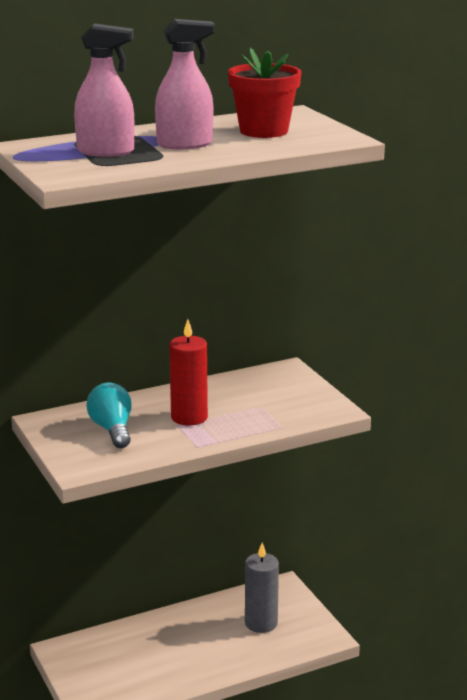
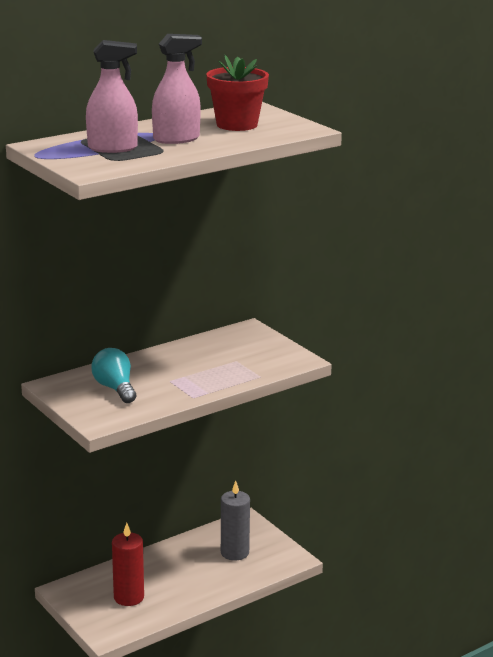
camera: 10 degrees left, 0 degrees up
red candle [169,319,208,426] -> red candle moved to [112,523,144,606]

